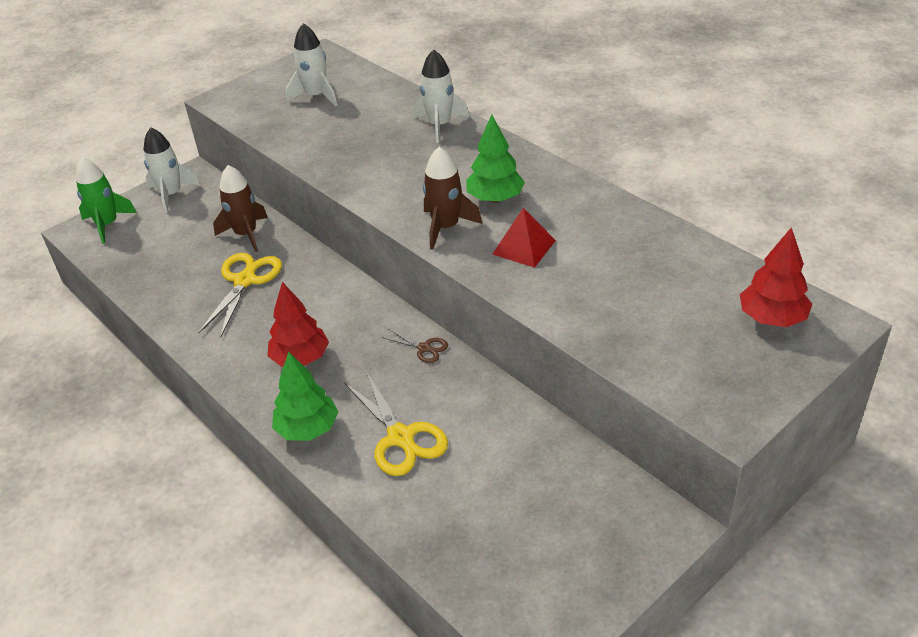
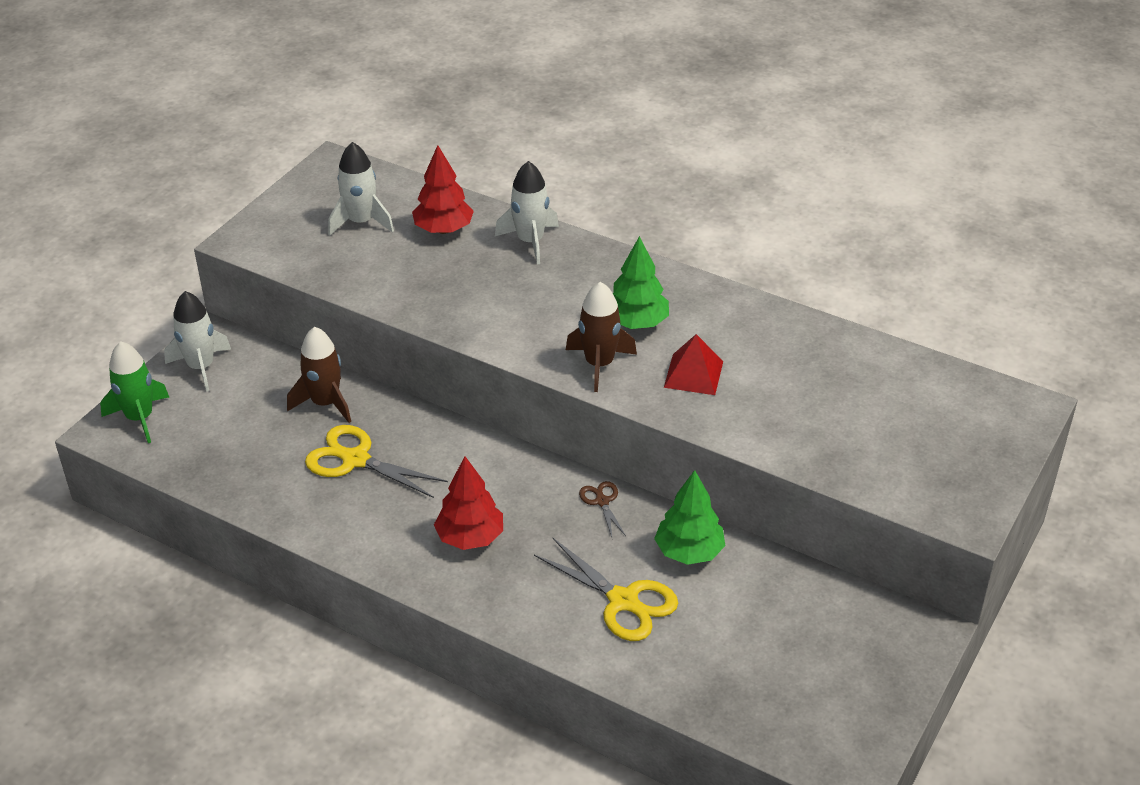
camera: 20 degrees left, 0 degrees up
yellow scissors [198,253,282,337] -> yellow scissors turned 60 degrees counterclockwise [305,425,448,498]
green tree [272,351,338,441] -> green tree moved to [654,470,725,565]
brown scissors [381,329,448,363] -> brown scissors turned 120 degrees counterclockwise [579,481,626,537]
red tree [740,227,812,327] -> red tree moved to [412,145,474,234]

